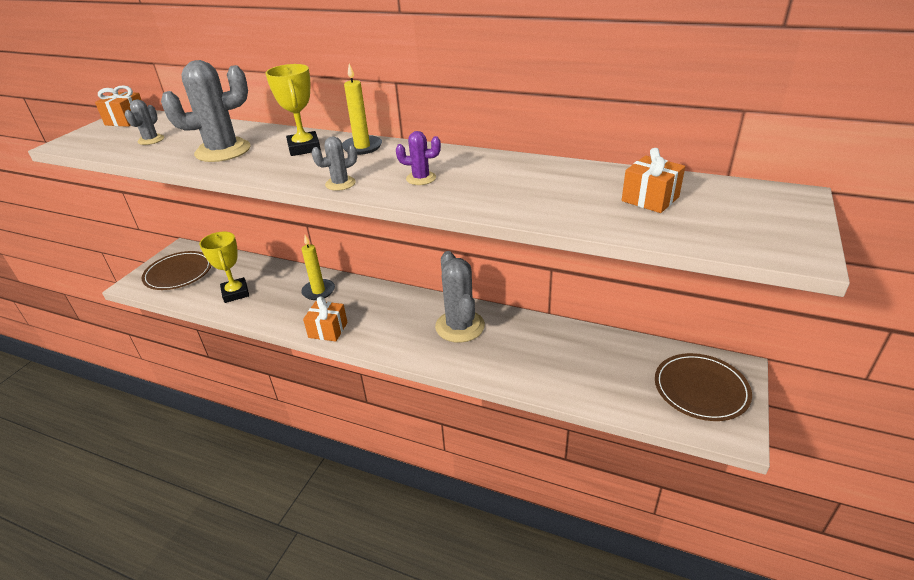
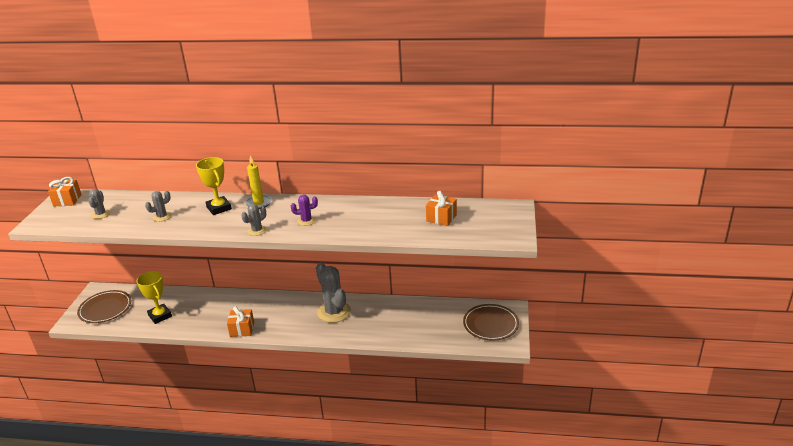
camera: 15 degrees left, 5 degrees down
grey cactus [161,60,250,162] -> grey cactus [145,191,171,222], size x0.49
yellow candle [301,235,335,300] -> none

